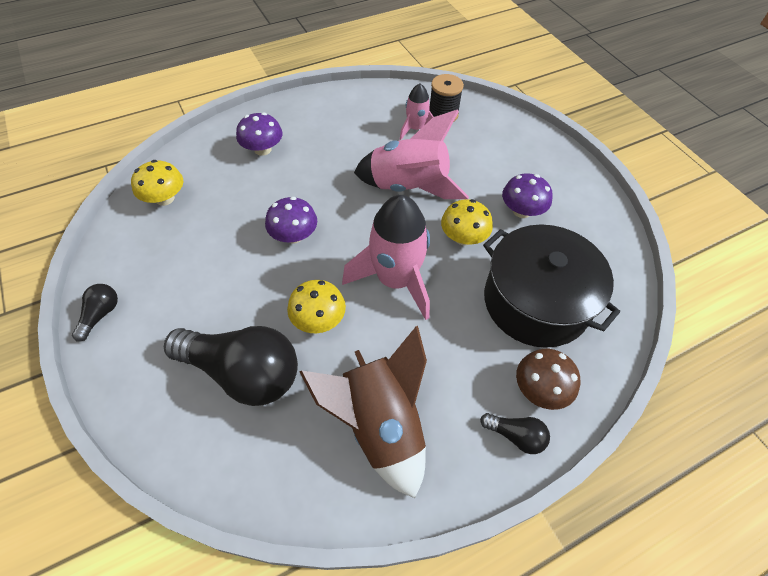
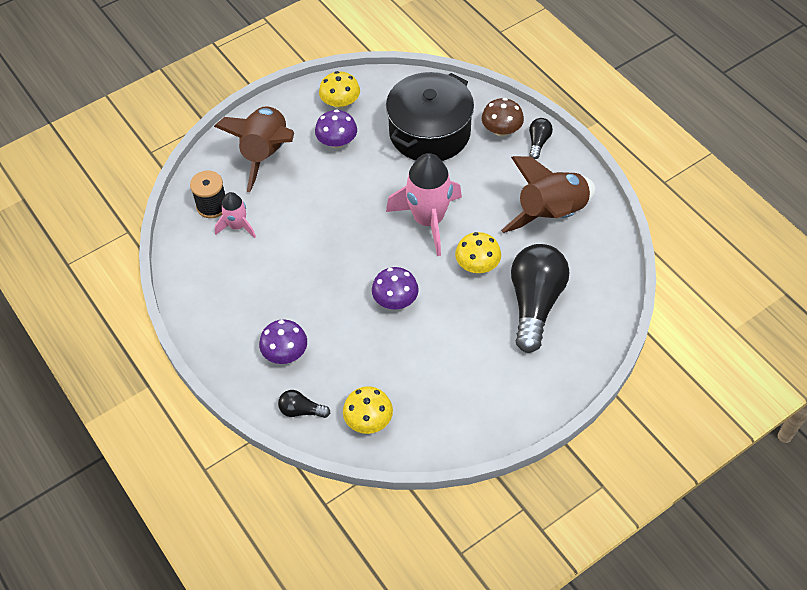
camera: 95 degrees left, 0 degrees up
black light bulb [72,284,118,342] -> black light bulb moved to [278,390,330,418]
pink rocket [354,109,469,199] -> none
yellow mushroom [441,199,493,245] -> yellow mushroom moved to [319,71,360,109]
none -> brown rocket [214,106,294,192]

